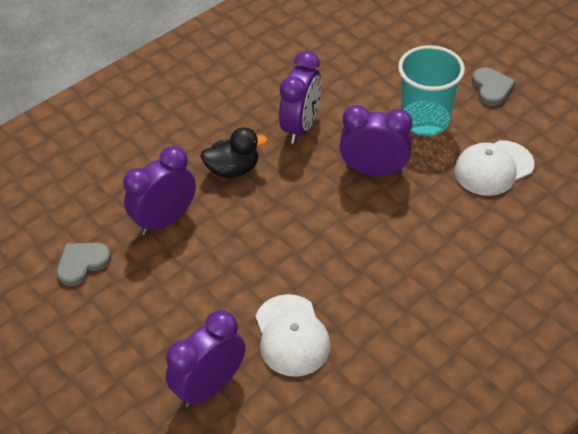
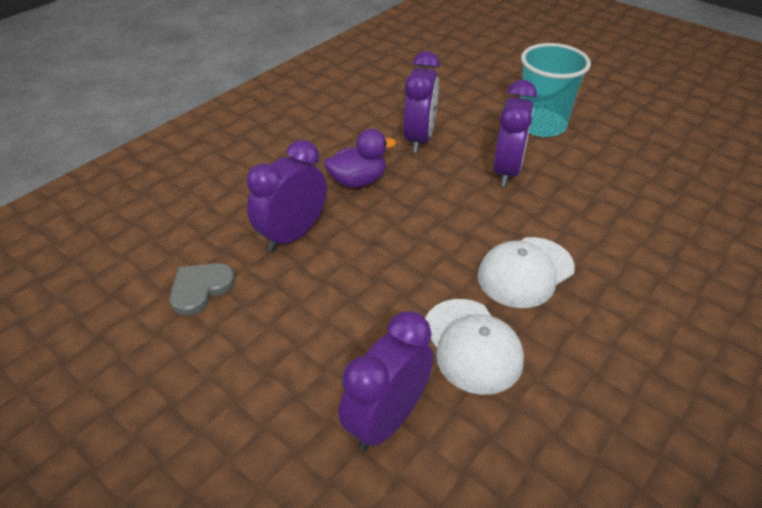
camera: 10 degrees left, 5 degrees down
black duck [200,127,268,178] -> purple duck [325,129,396,188]
purple clock [339,105,412,176] -> purple clock turned 105 degrees clockwise [493,80,537,187]
white cap [454,140,534,196] -> white cap moved to [477,237,575,308]
grey heart [472,67,516,106] -> none

